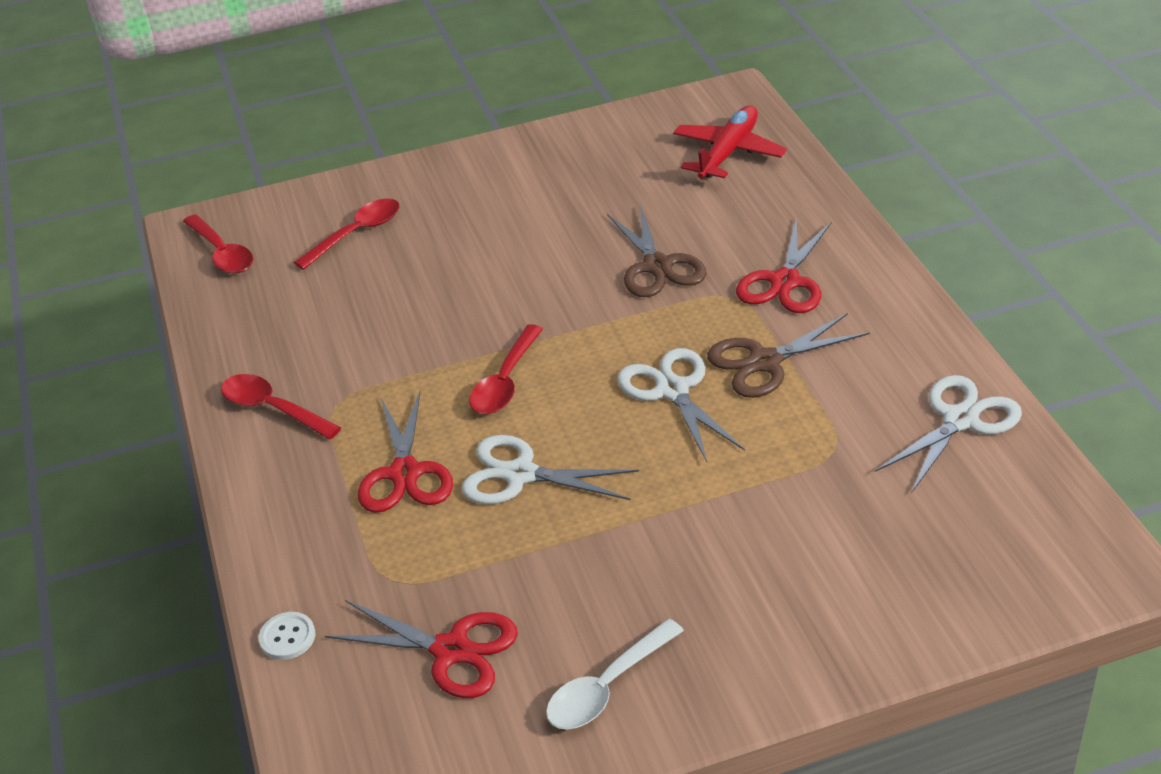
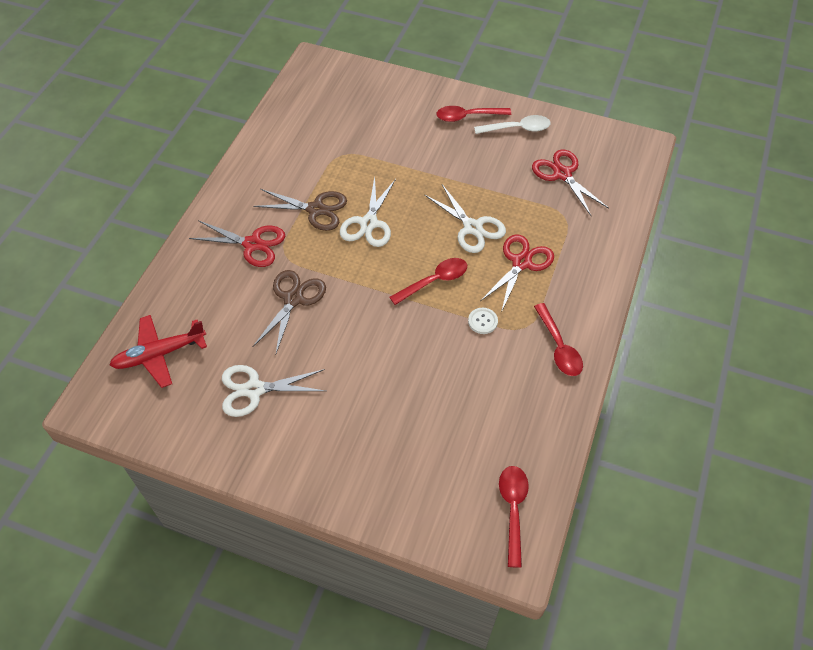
camera: 145 degrees left, 15 degrees up
white button [259,612,315,660] -> white button moved to [468,308,498,334]
red spoon [294,199,400,270] -> red spoon moved to [436,106,511,122]
red scissors [736,220,832,313] -> red scissors turned 45 degrees clockwise [189,220,285,267]
white scissors [875,375,1022,493] -> white scissors moved to [222,365,326,417]

